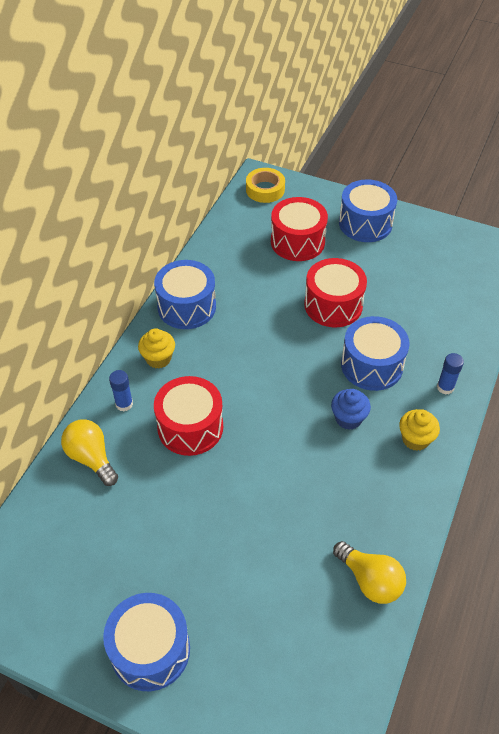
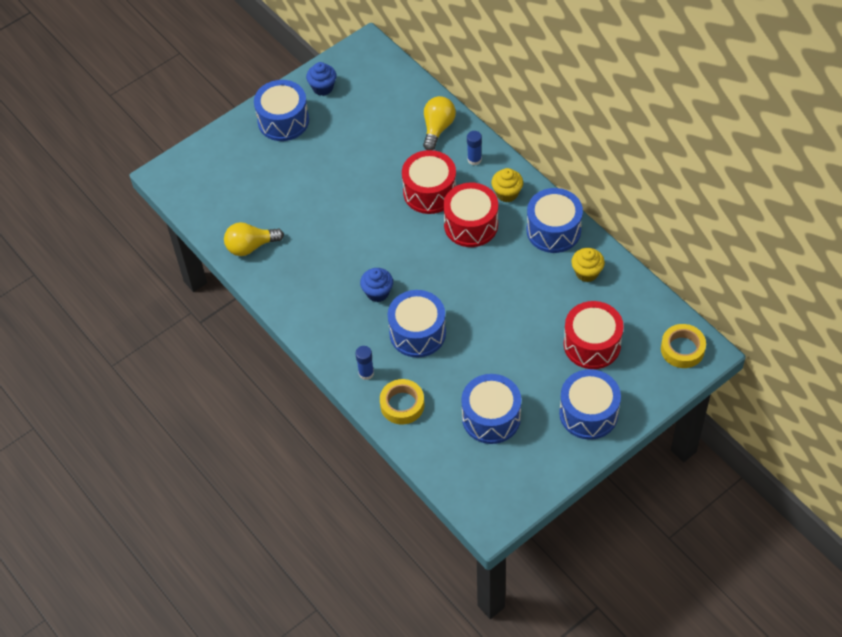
camera: 120 degrees right, 5 degrees up
yellow light bulb [61,420,118,486] -> yellow light bulb turned 60 degrees counterclockwise [423,96,456,150]
red drum [304,258,367,327] -> red drum moved to [443,183,498,247]
yellow cupcake [399,409,440,451] -> yellow cupcake moved to [571,248,605,282]
none -> blue cupcake [306,62,336,96]
none -> yellow tape [380,379,424,425]
none -> blue drum [461,374,521,444]

